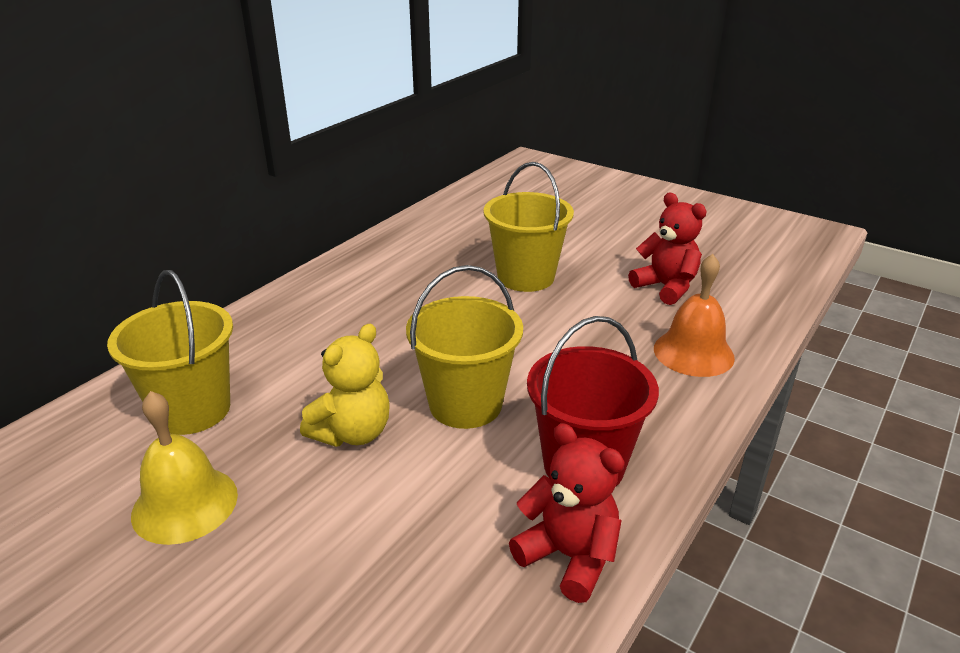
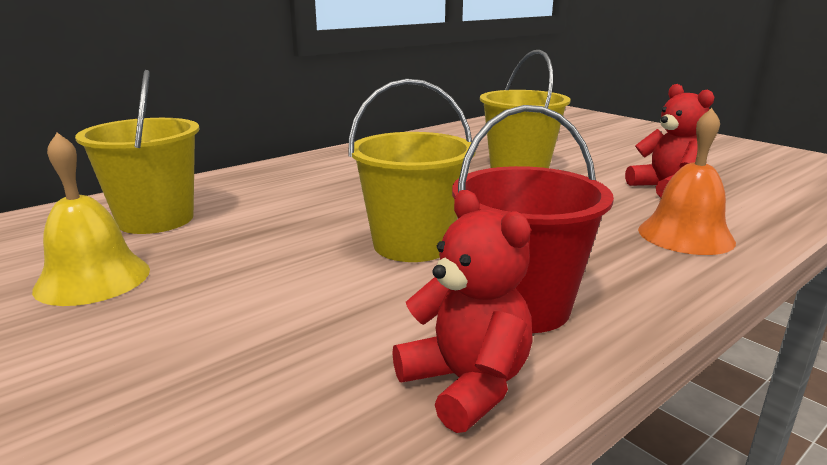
camera: 15 degrees right, 10 degrees down
yellow teddy bear [300,324,390,447] -> none

